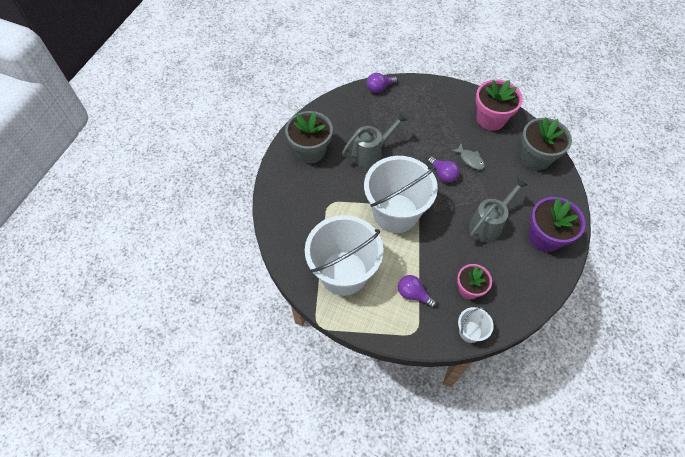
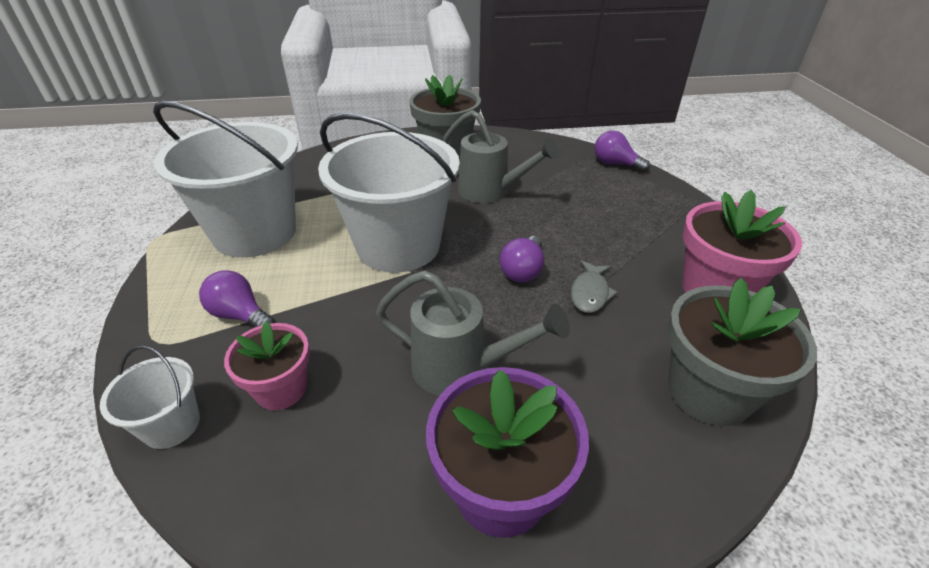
camera: 60 degrees right, 20 degrees down
purple light bulb [398,275,437,308] -> purple light bulb turned 60 degrees counterclockwise [199,270,275,328]

